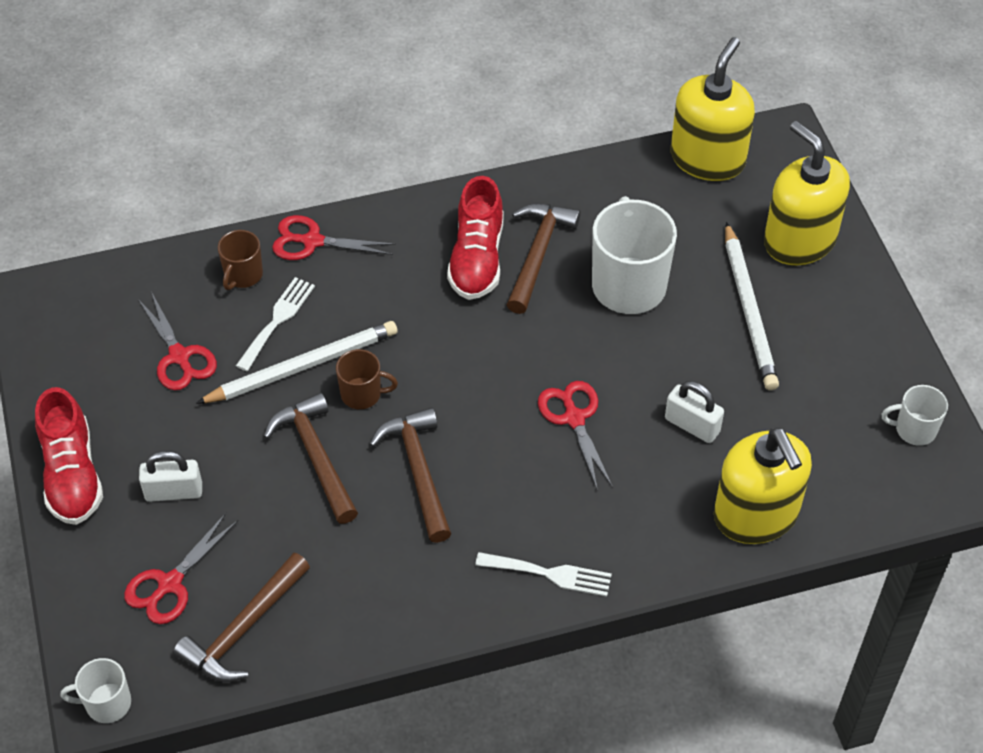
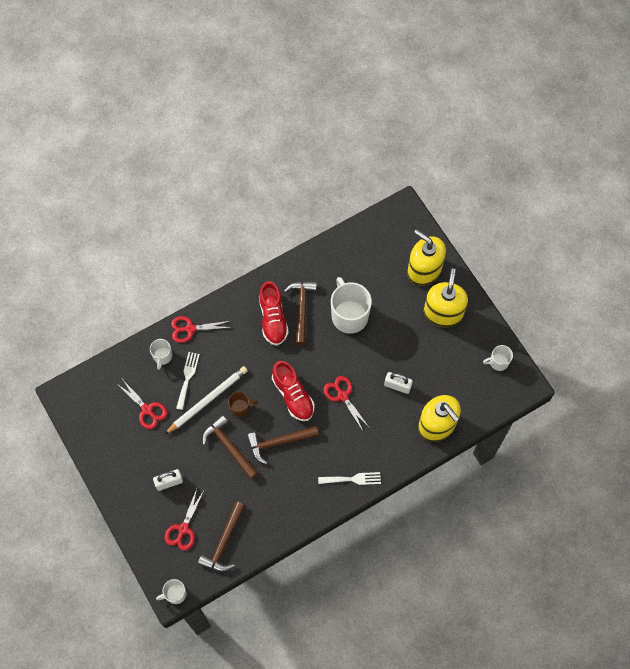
camera: 15 degrees left, 15 degrees up
red shoe [35,387,103,525] -> red shoe moved to [272,361,315,421]
brown mug [218,230,263,290] -> white mug [150,339,172,370]
brown hammer [369,407,451,543] -> brown hammer turned 75 degrees counterclockwise [247,426,319,464]
yellow soap dispenser [671,37,755,181] -> yellow soap dispenser moved to [424,268,468,327]
white pencil [725,222,779,390] -> none

